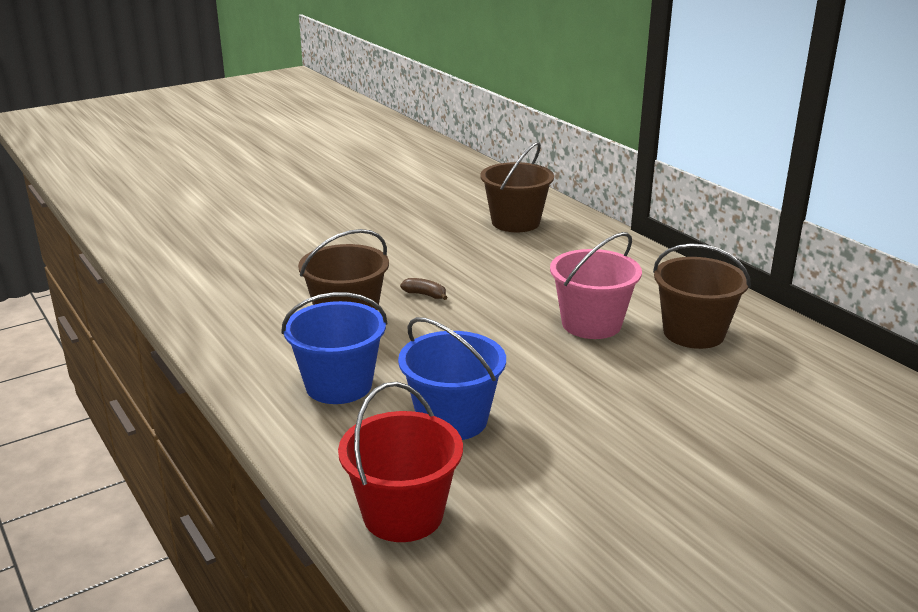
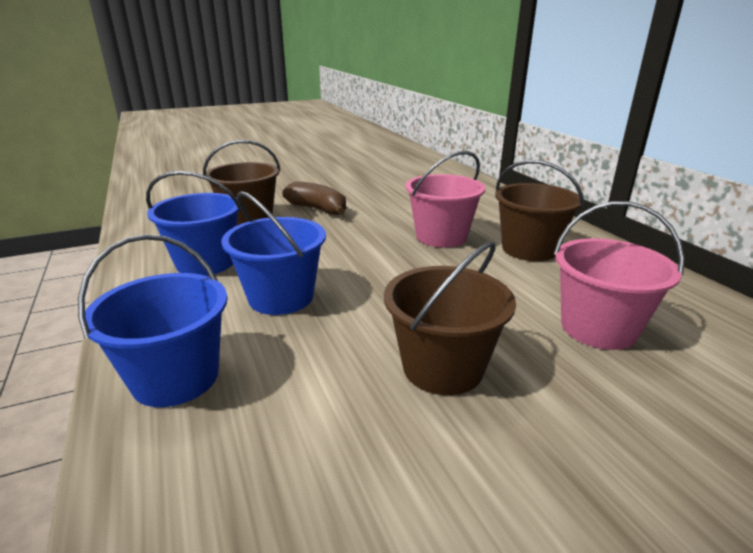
camera: 10 degrees right, 0 degrees up
red bucket [338,382,463,542] -> blue bucket [78,234,227,407]
brown banana [400,278,448,300] -> brown banana [282,181,346,215], size x1.97
brown bucket [480,142,554,232] -> brown bucket moved to [384,242,516,395]
none -> pink bucket [554,201,685,350]

